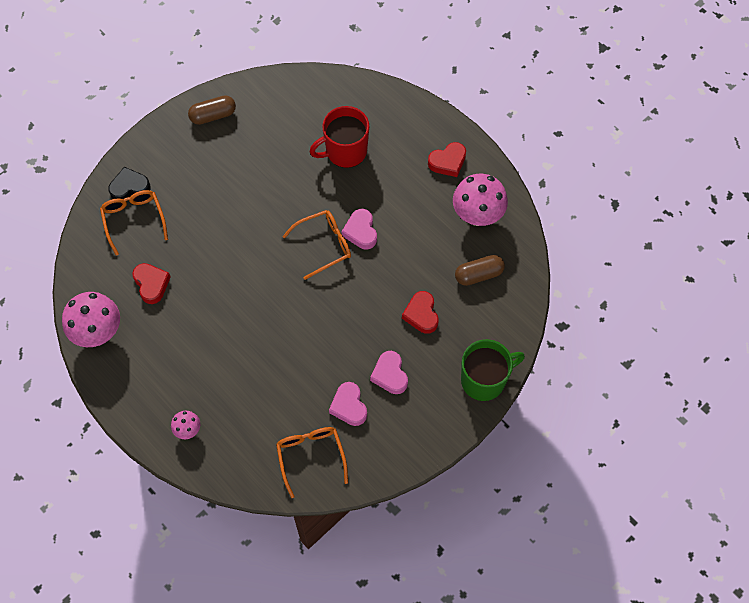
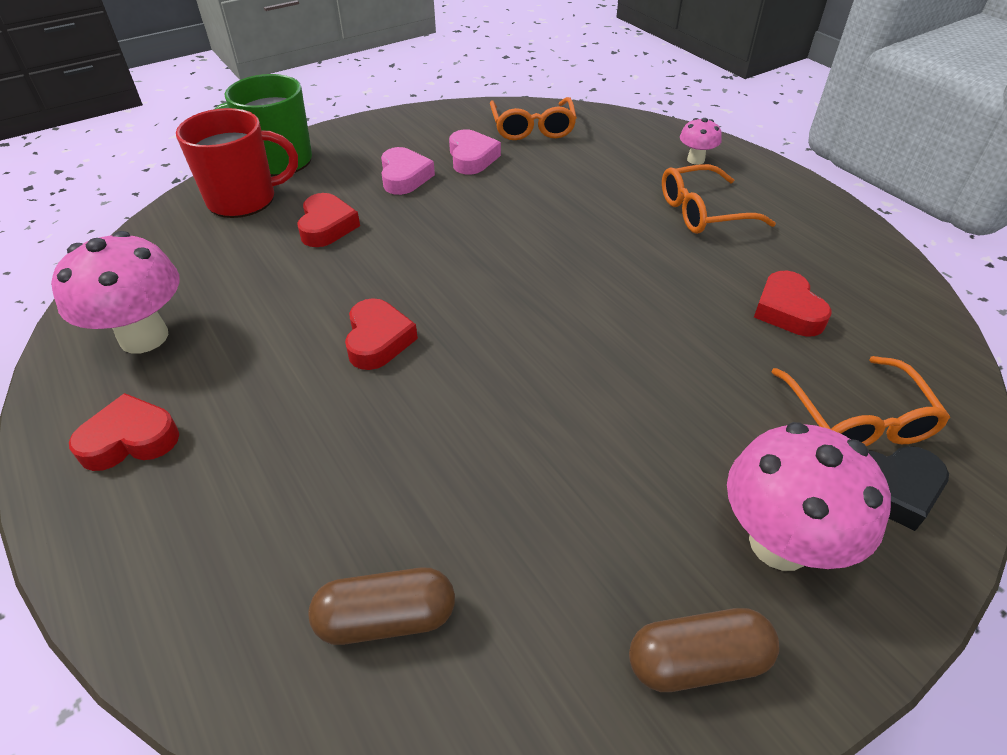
camera: 170 degrees left, 20 degrees down
pink mushroom [62,292,120,347] -> pink mushroom moved to [727,422,891,571]
orange glasses [282,210,351,280] -> orange glasses moved to [662,164,776,234]
red mug [309,106,369,168] -> red mug moved to [176,108,298,218]
pink heart [342,209,377,249] -> red heart [345,298,418,370]
brown capsule [455,255,505,286] -> brown capsule moved to [309,568,455,645]

